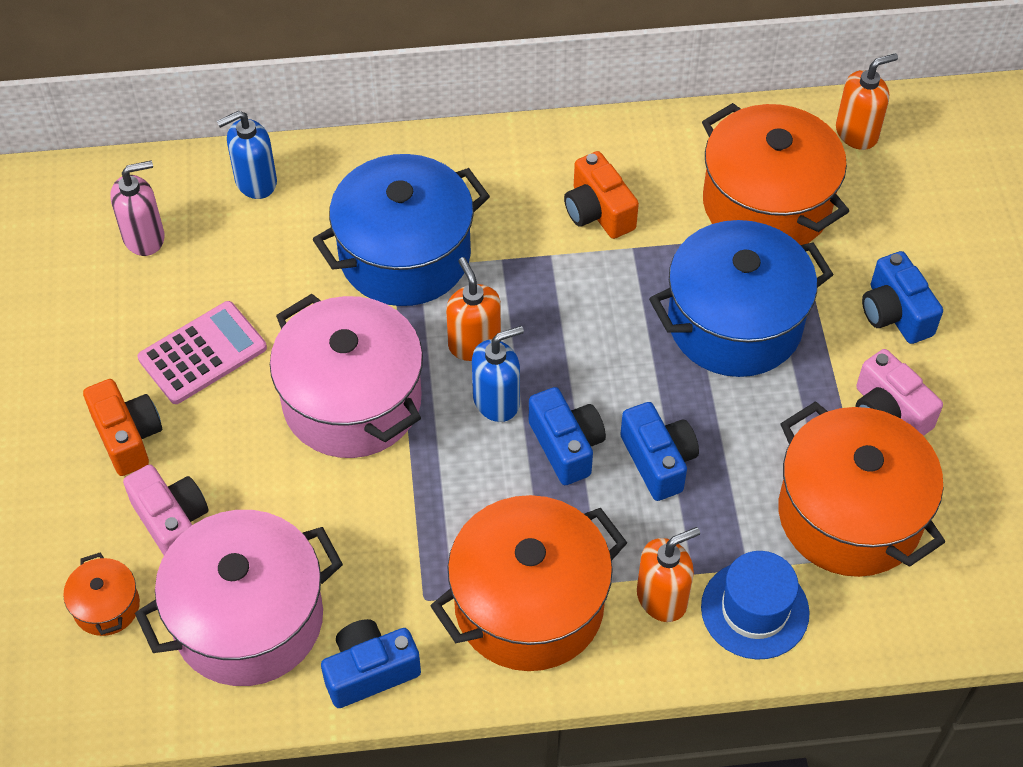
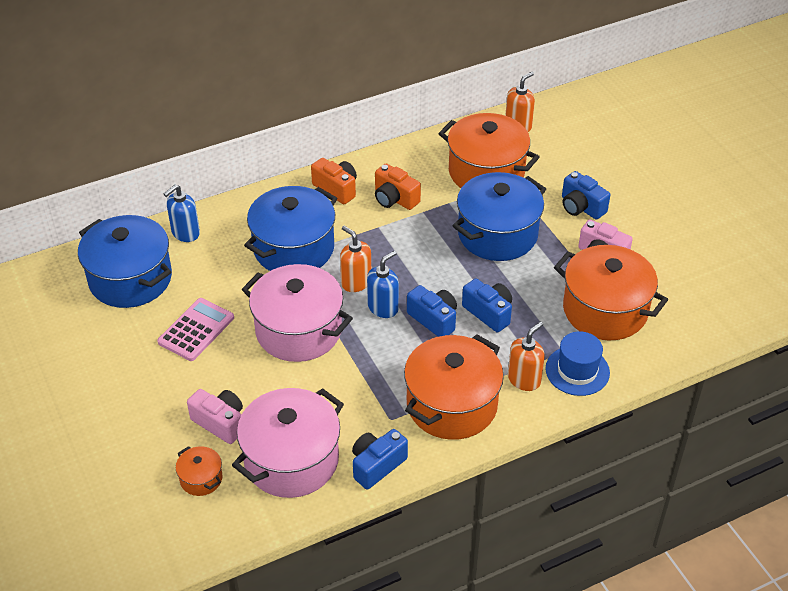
camera: 20 degrees left, 10 degrees down
orange camera [83,379,162,476] -> orange camera moved to [311,158,357,204]
pink soap dispenser [110,161,165,256] -> blue pot [78,215,172,308]

